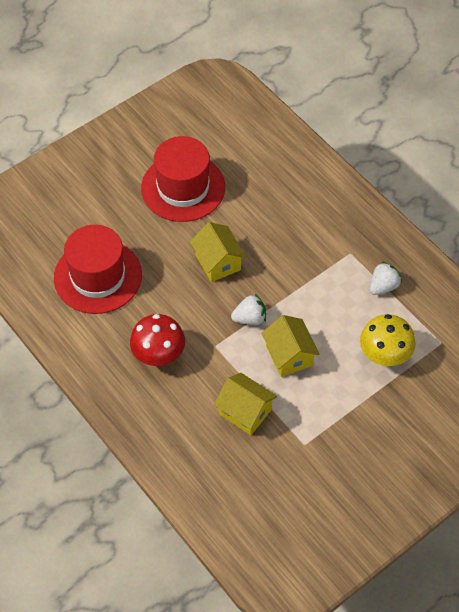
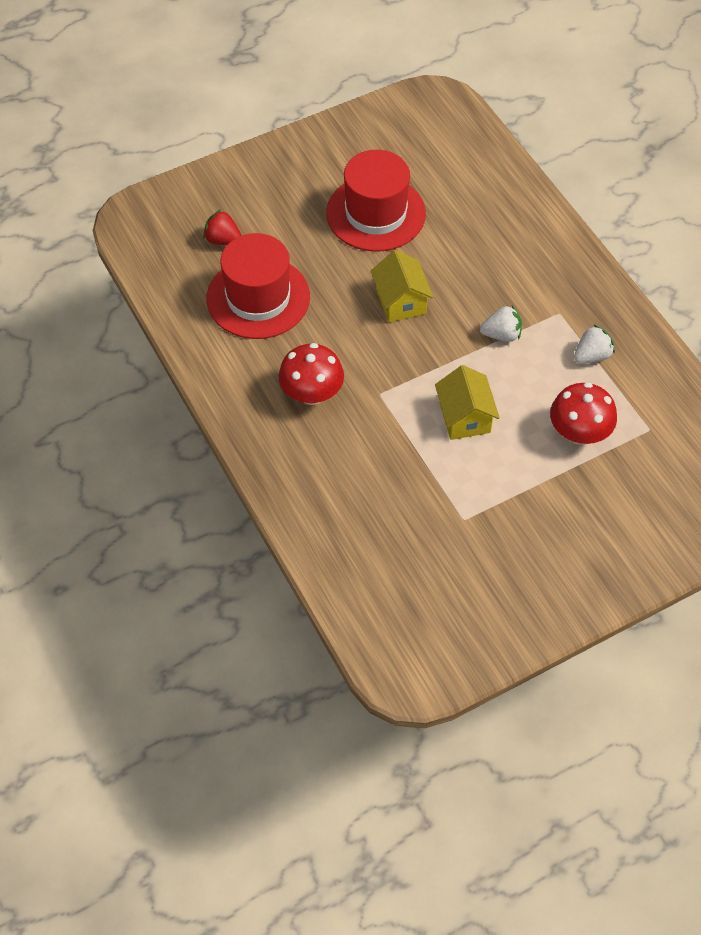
camera: 10 degrees right, 0 degrees up
yellow house [214,373,277,435] -> none
white strawberry [231,294,266,325] -> white strawberry moved to [480,305,522,342]
yellow mushroom [360,314,416,366] -> red mushroom [550,382,617,445]
none -> red strawberry [203,210,242,245]

